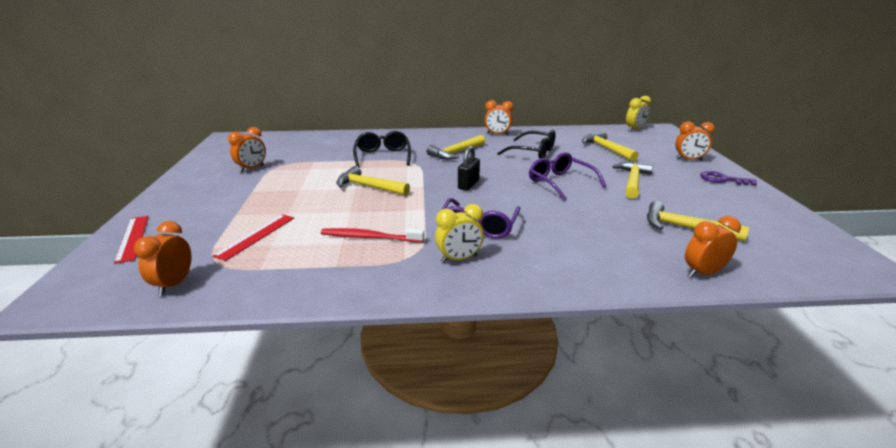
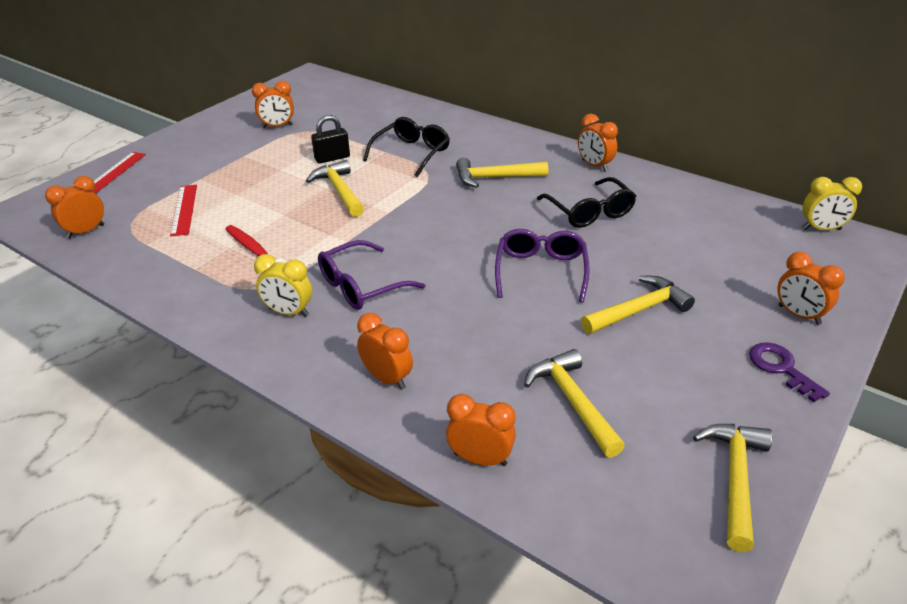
camera: 40 degrees right, 10 degrees up
red ruler [212,214,294,261] -> red ruler turned 75 degrees counterclockwise [170,185,197,236]
black padlock [458,146,480,190] -> black padlock moved to [311,115,350,164]
yellow hammer [582,131,638,161] -> yellow hammer moved to [693,424,772,552]
none -> orange clock [357,313,413,390]

